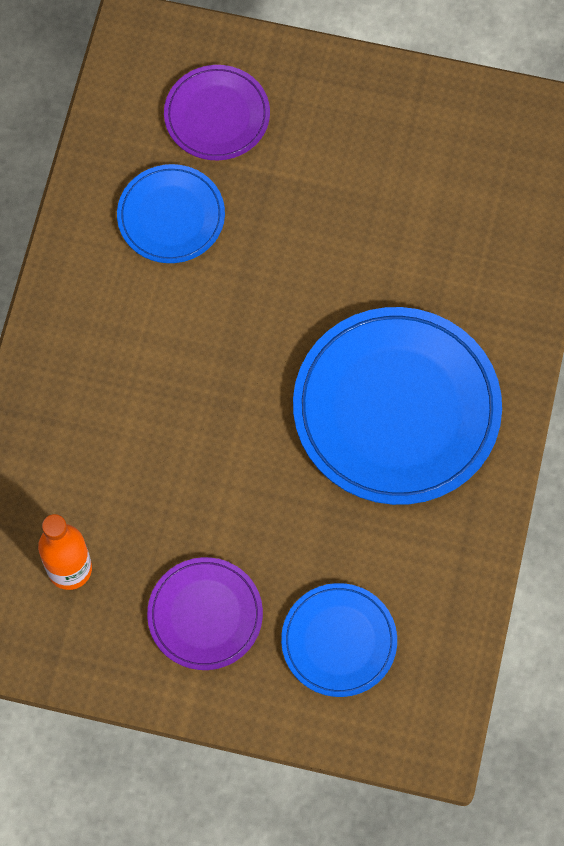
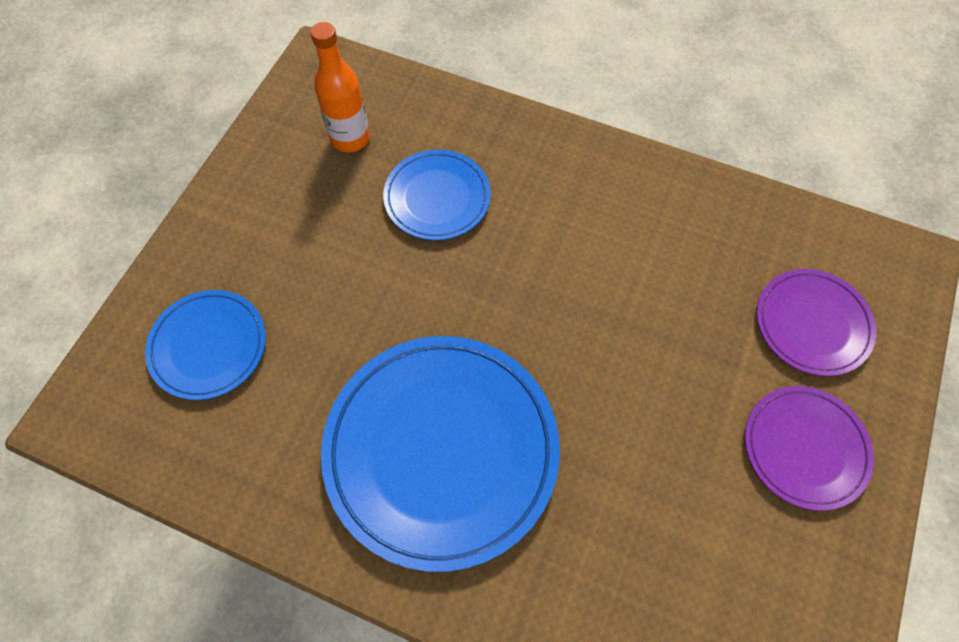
camera: 100 degrees right, 5 degrees down
blue plate [117,164,225,263] -> blue plate moved to [383,150,491,240]
purple plate [147,557,263,670] -> purple plate moved to [745,386,874,511]

